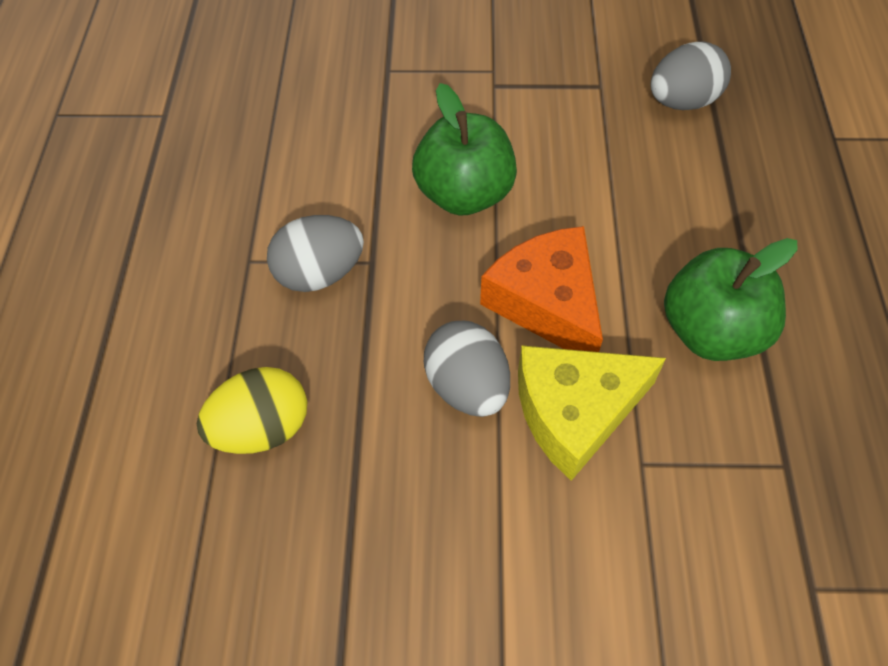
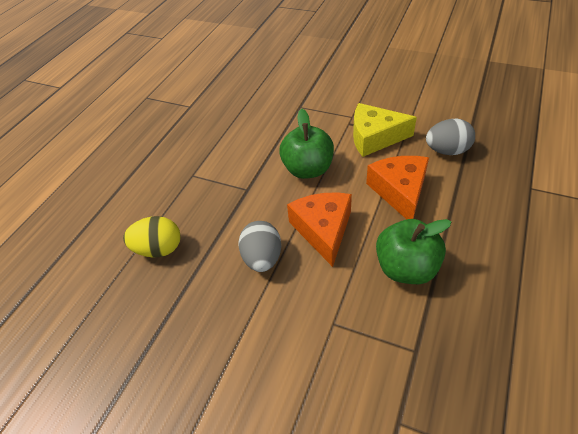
camera: 25 degrees right, 10 degrees down
grey egg [267,215,364,292] -> none
yellow cheese [518,345,666,481] -> yellow cheese moved to [353,103,417,157]
none -> orange cheese [366,156,429,219]

